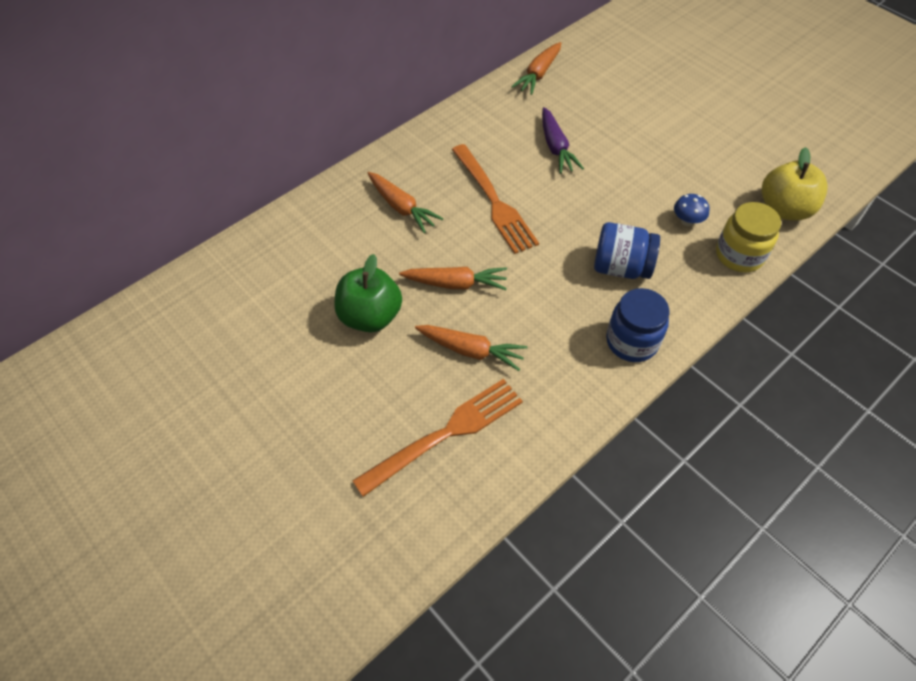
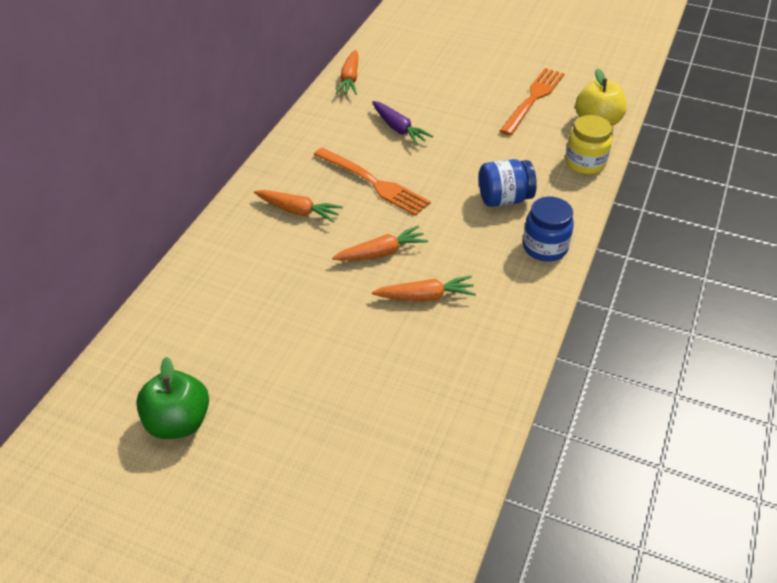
camera: 25 degrees left, 10 degrees down
green apple [334,254,402,332] -> green apple moved to [136,357,209,439]
orange fork [352,379,523,497] -> orange fork moved to [500,68,565,136]
blue mushroom [674,194,710,226] -> none

